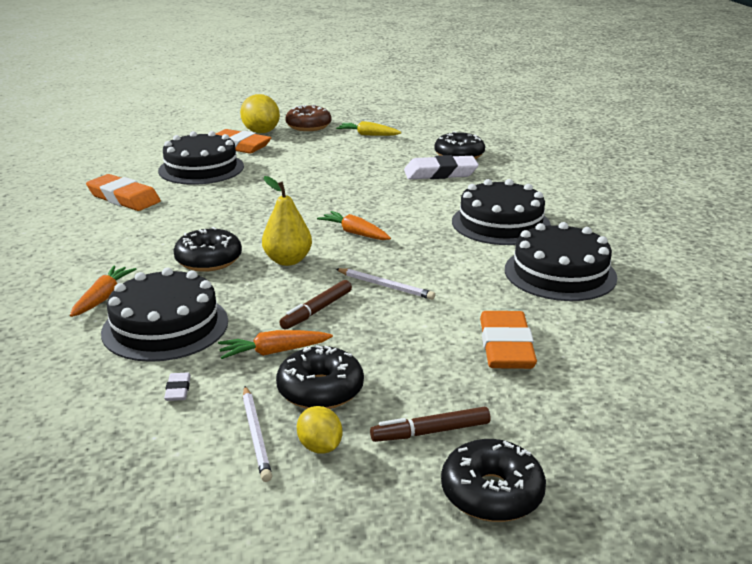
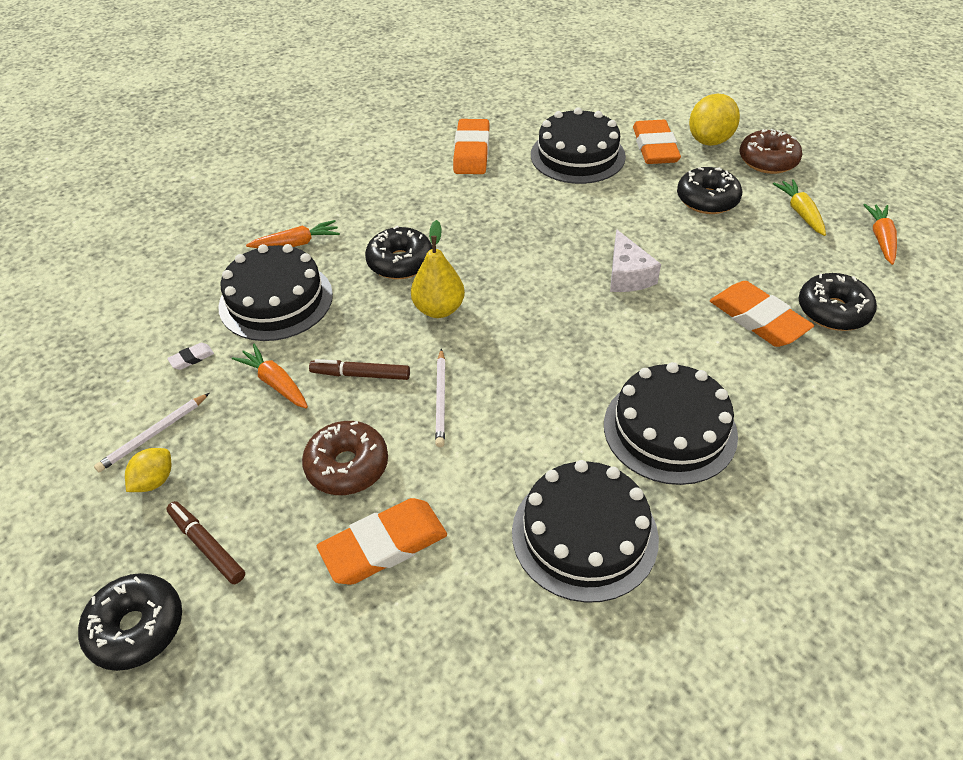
camera: 60 degrees right, 20 degrees up
black donut [276,345,364,409] -> black donut moved to [677,167,742,214]
orange carrot [317,211,391,240] -> orange carrot moved to [864,204,897,265]
white eraser [404,155,479,179] -> orange eraser [710,281,814,347]
none -> brown donut [302,421,388,495]
none -> white cheese [610,229,661,292]

